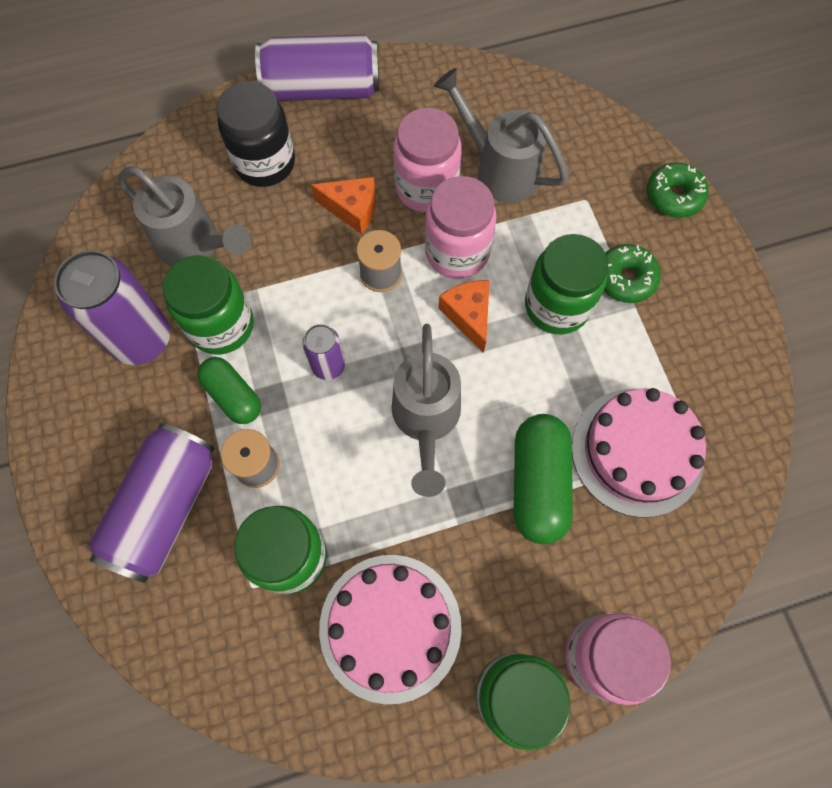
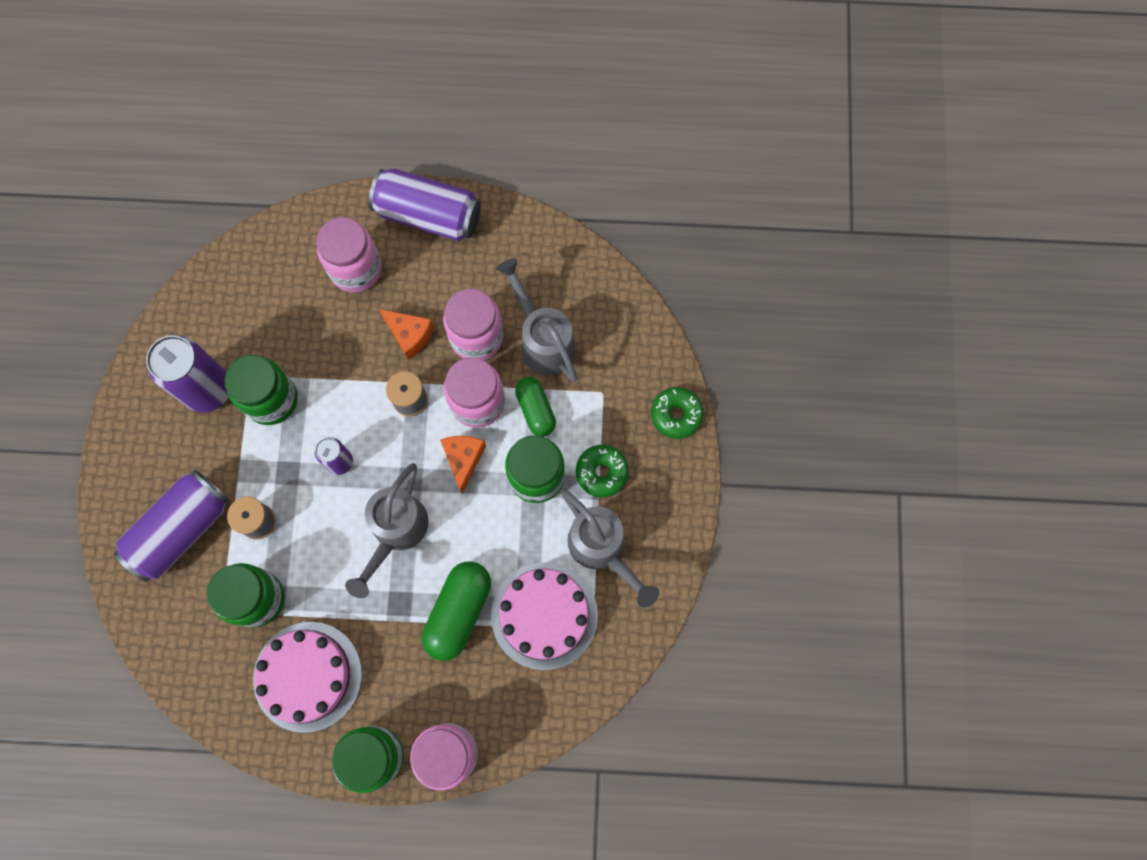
camera: 20 degrees right, 5 degrees up
grey watering can [117,166,251,266] -> grey watering can moved to [561,489,659,608]
green capsule [197,357,261,424] -> green capsule moved to [515,377,556,437]
black jar [217,81,295,187] -> pink jar [316,217,382,292]

